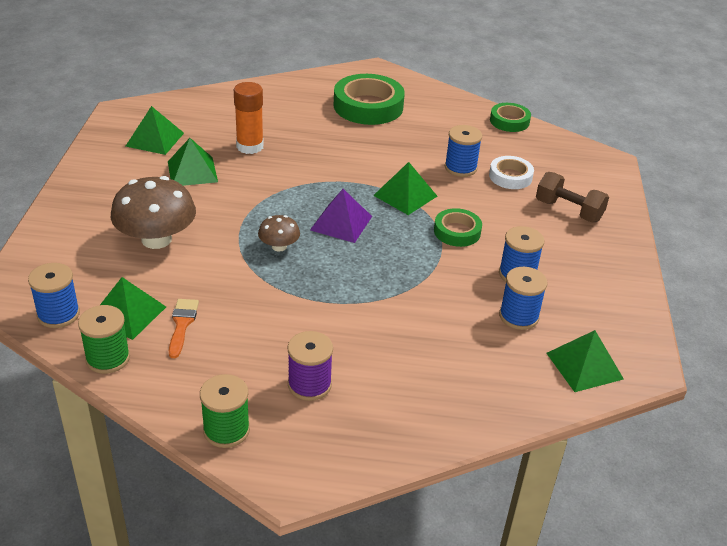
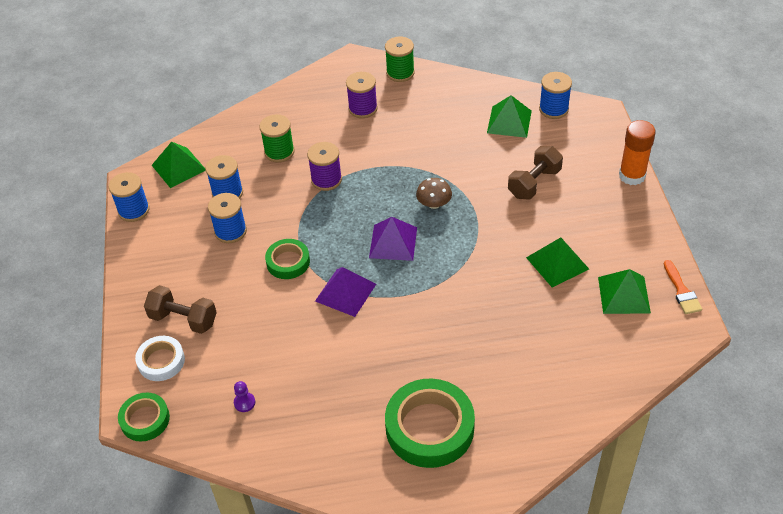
camera: 170 degrees right, 10 degrees up
green spool [78,305,130,374] -> green spool moved to [259,114,295,162]
brown mushroom [111,176,196,249] -> brown dumbbell [508,146,563,200]
orange brush [169,299,199,358] -> orange brush moved to [664,260,703,314]
orange glue stick [234,82,264,154] -> orange glue stick moved to [619,120,656,185]
green pyramid [373,162,437,215] -> purple pyramid [315,267,376,317]
blue spool [445,125,482,177] -> blue spool moved to [109,172,150,222]
white tape [489,156,534,189] -> white tape moved to [135,336,185,381]
green tape [490,103,531,132] -> green tape moved to [118,393,170,442]
none -> purple pawn [234,381,255,412]
none -> purple spool [307,142,342,191]

